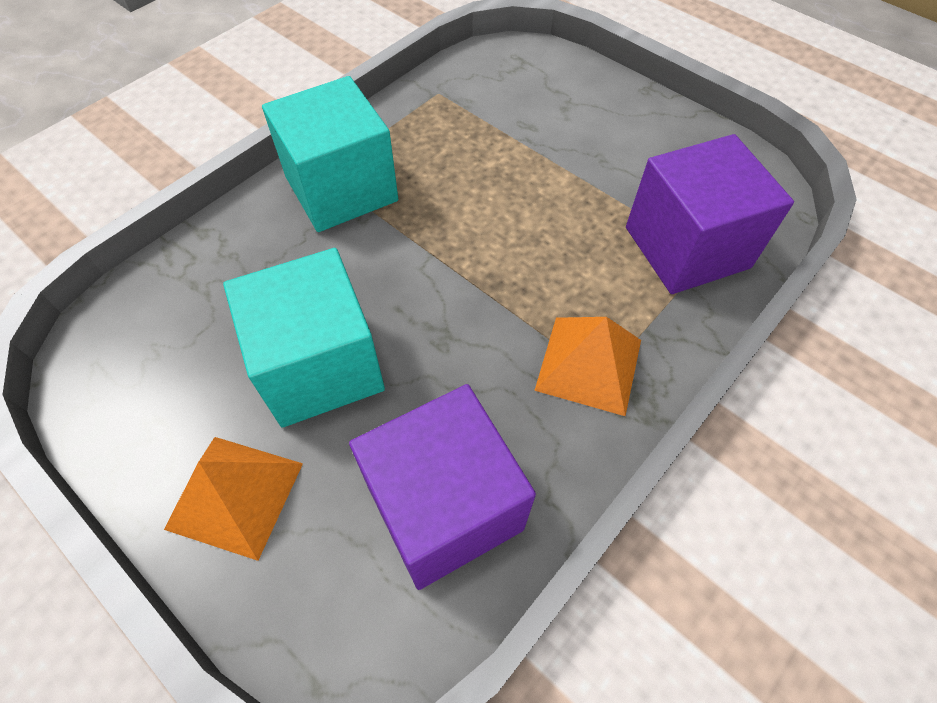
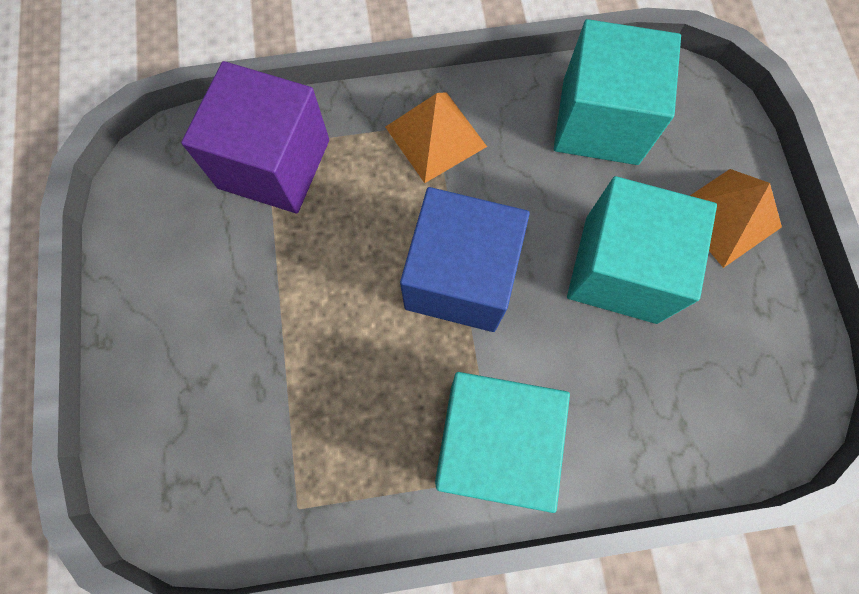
camera: 140 degrees left, 15 degrees up
purple cube [349,384,536,590] -> turquoise cube [554,19,681,165]
none -> blue cube [400,187,530,332]

